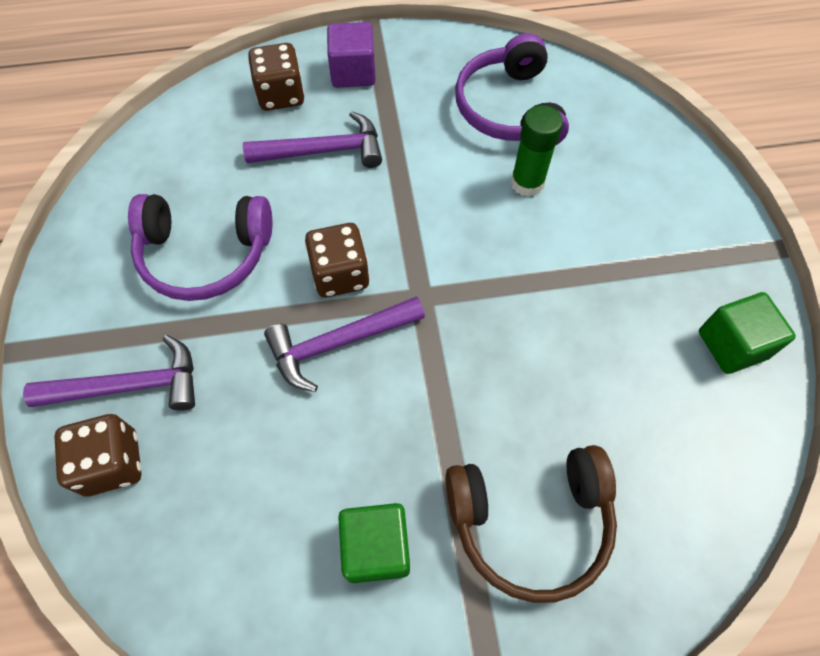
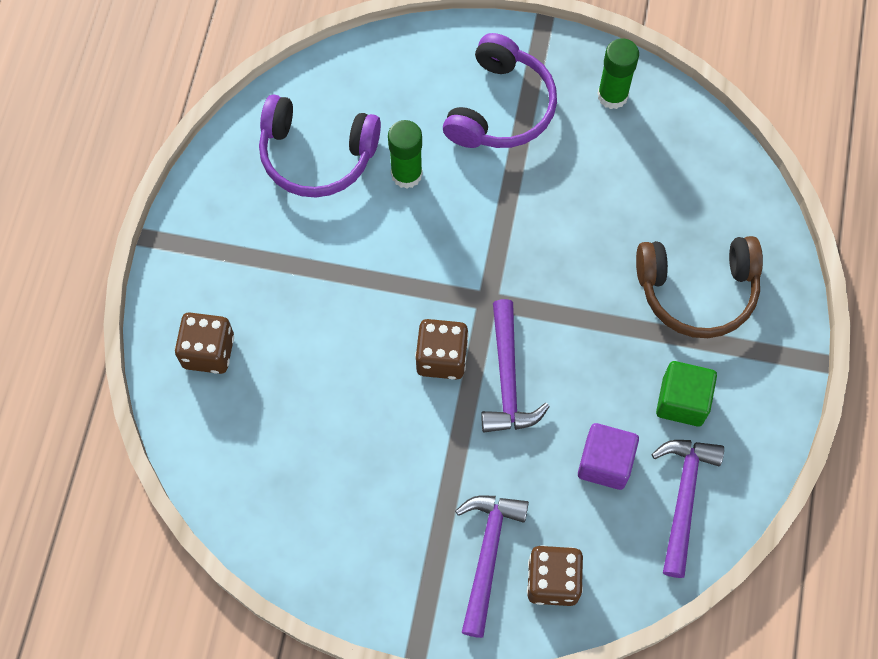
camera: 70 degrees left, 5 degrees up
purple headphones [128,194,272,301] -> purple headphones moved to [443,33,557,148]
purple hammer [243,111,382,168] -> purple hammer moved to [651,440,724,578]
purple cube [327,22,376,87] -> purple cube moved to [578,423,639,490]
brown headphones [445,445,617,603] -> brown headphones turned 75 degrees clockwise [636,236,763,338]
green cube [699,292,796,374] -> green glue stick [597,38,639,109]

